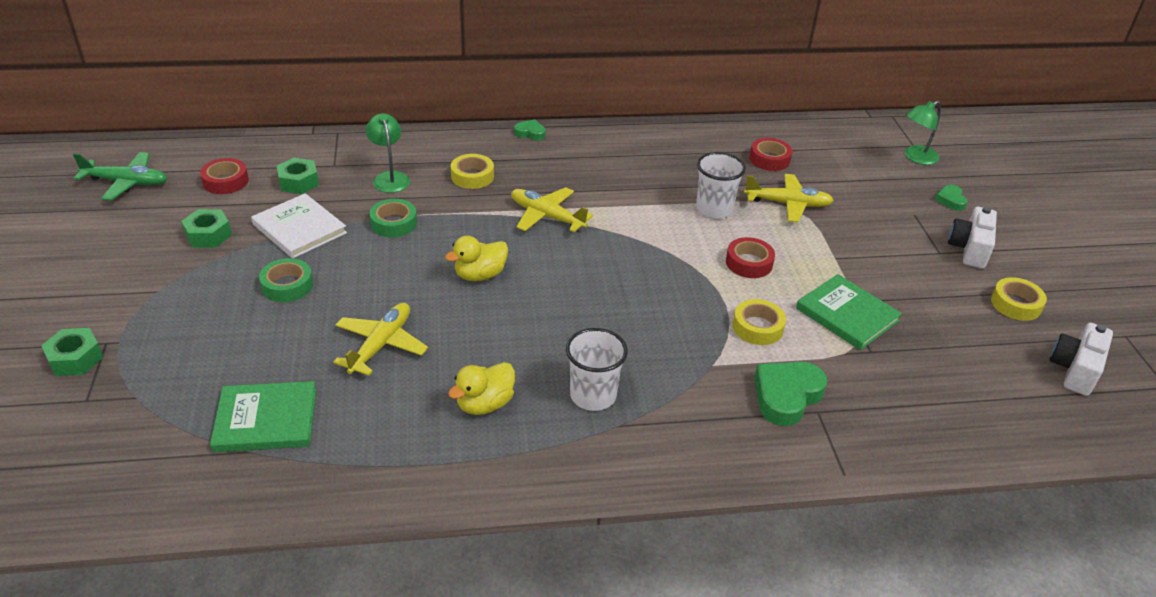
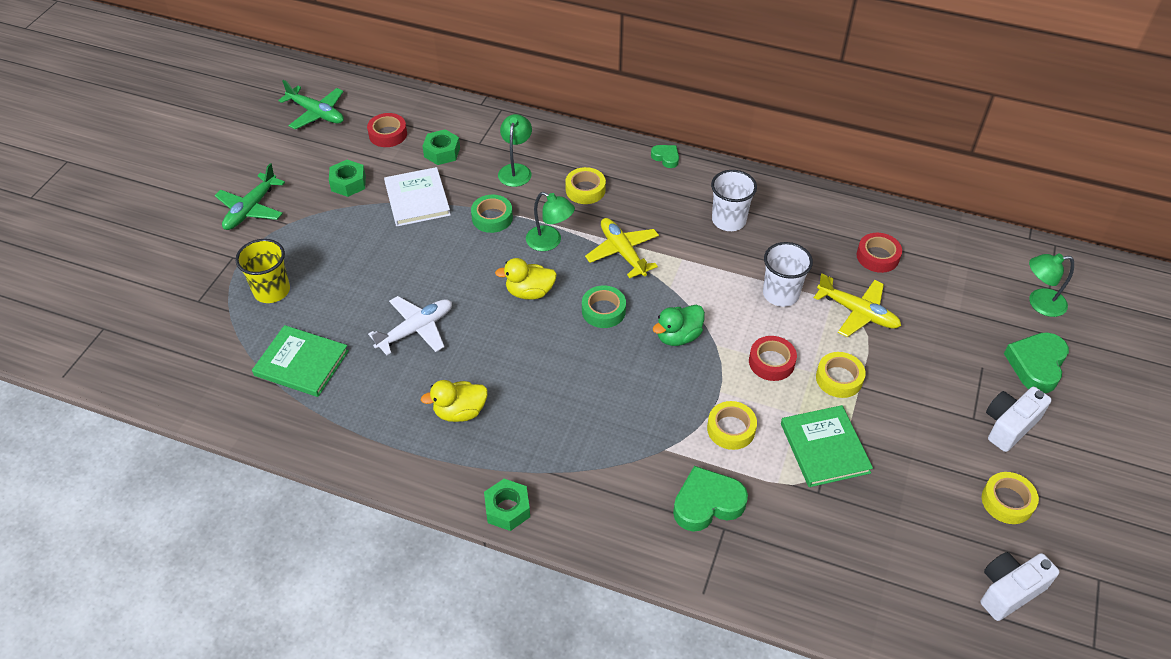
camera: 30 degrees right, 10 degrees up
green nut [41,328,104,376] -> green nut moved to [484,479,530,531]
green tape [259,258,313,302] -> green tape moved to [582,285,626,328]
yellow plane [333,303,428,376] -> white plane [368,296,452,355]
white cup [566,328,628,411] -> white cup moved to [711,170,757,231]
green heart [935,185,968,211] -> green heart [1004,332,1069,393], size x1.85
none -> green plane [214,163,285,230]
none -> yellow cup [235,239,290,303]
none -> green lamp [526,192,575,251]
none -> green duck [653,305,705,346]
none -> yellow tape [816,352,866,398]

